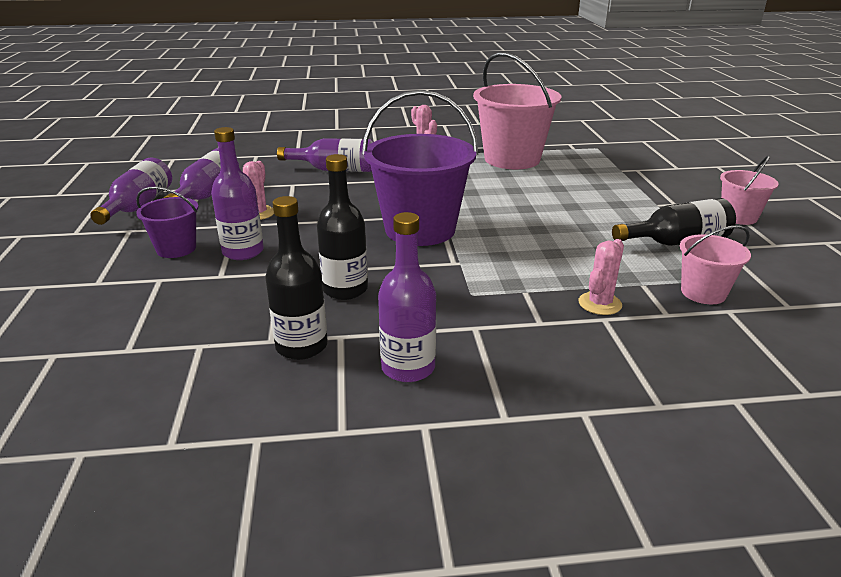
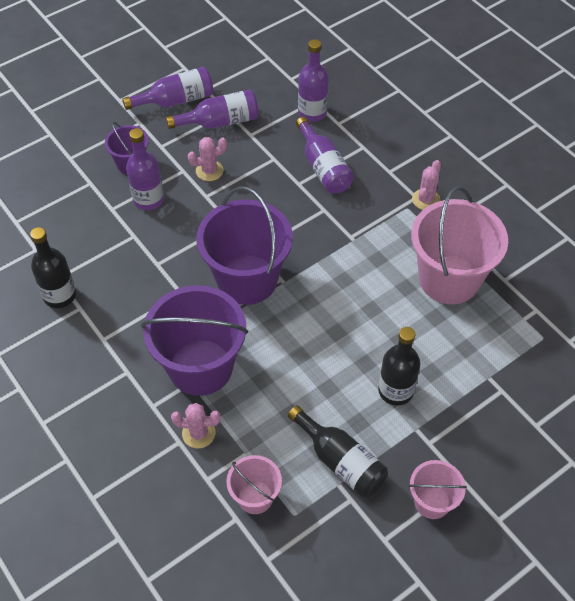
camera: 60 degrees right, 25 degrees up
black bottle [317,154,368,300] -> black bottle moved to [378,327,420,406]
purple bottle [378,212,436,382] -> purple bottle moved to [298,39,329,122]
none -> purple bucket [141,285,248,396]

